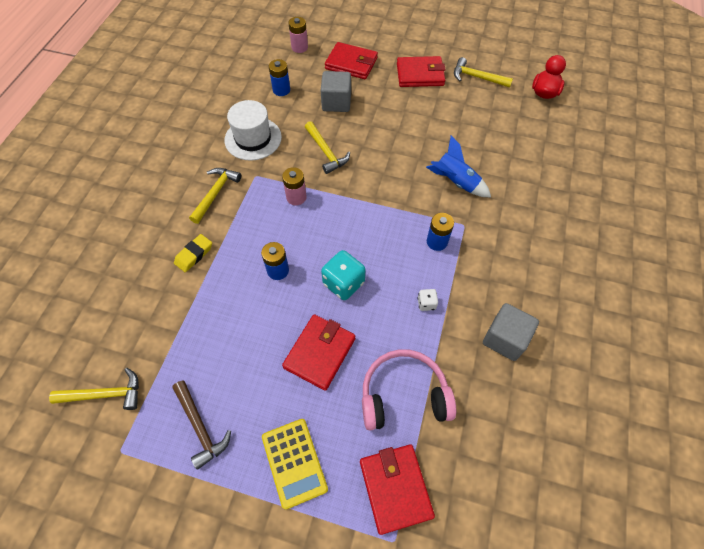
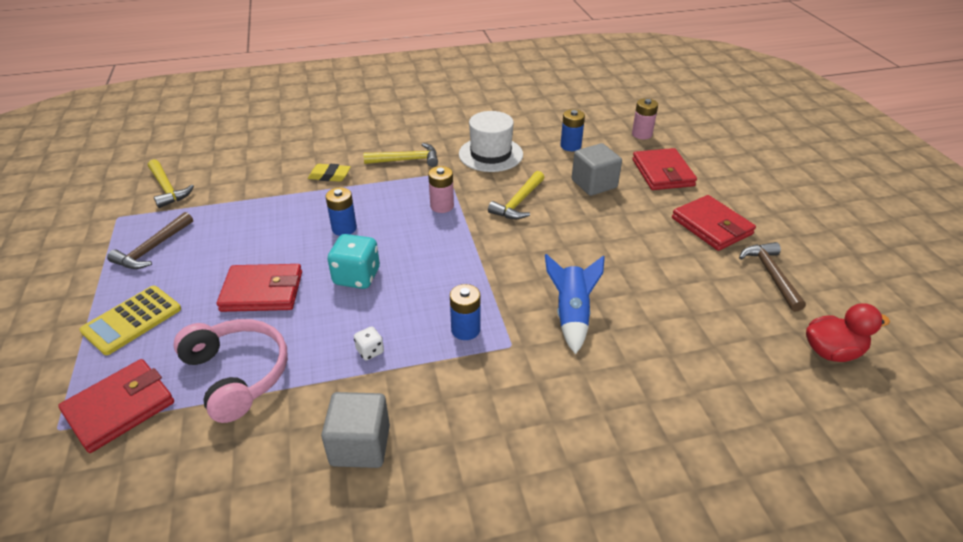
camera: 60 degrees right, 20 degrees down
yellow hammer [454,57,513,88] -> brown hammer [739,242,806,312]

